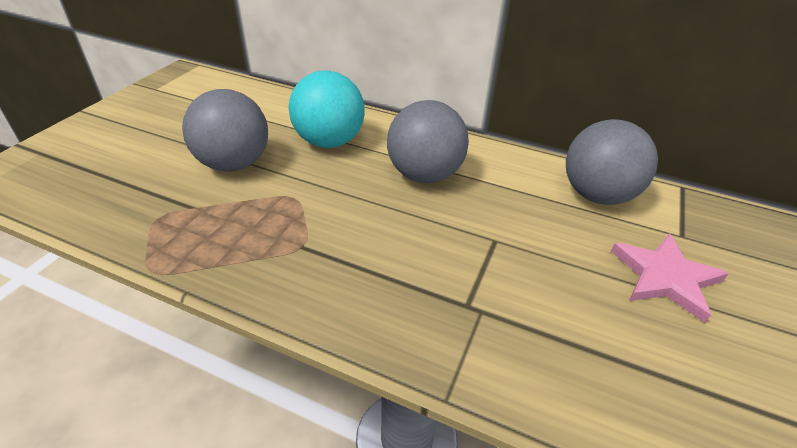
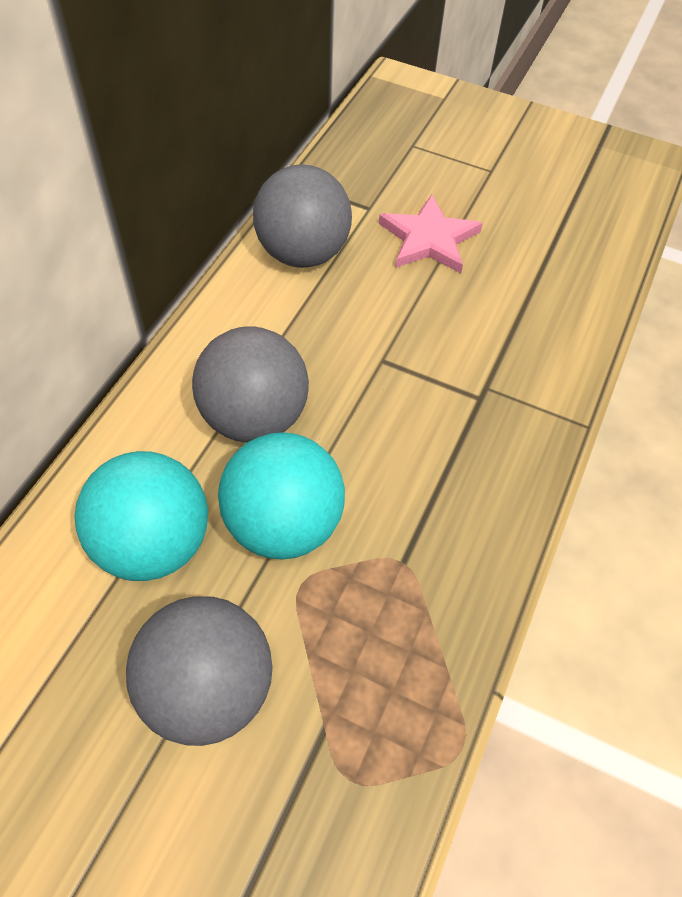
camera: 90 degrees left, 15 degrees up
none -> turquoise ball [218,432,345,560]

